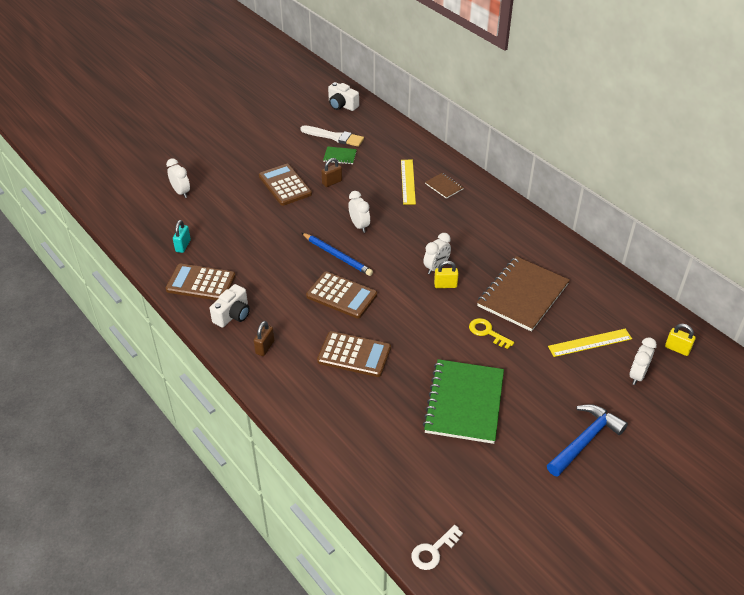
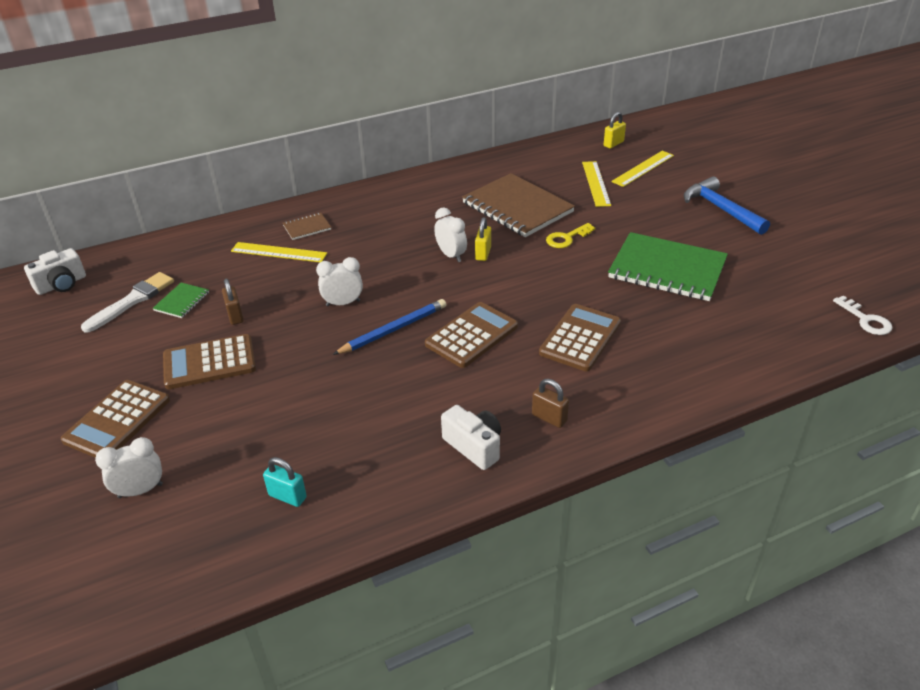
camera: 75 degrees left, 5 degrees down
brown calculator [166,264,236,300] -> brown calculator moved to [61,380,170,458]
white clock [629,337,657,385] -> yellow ruler [611,151,674,187]

